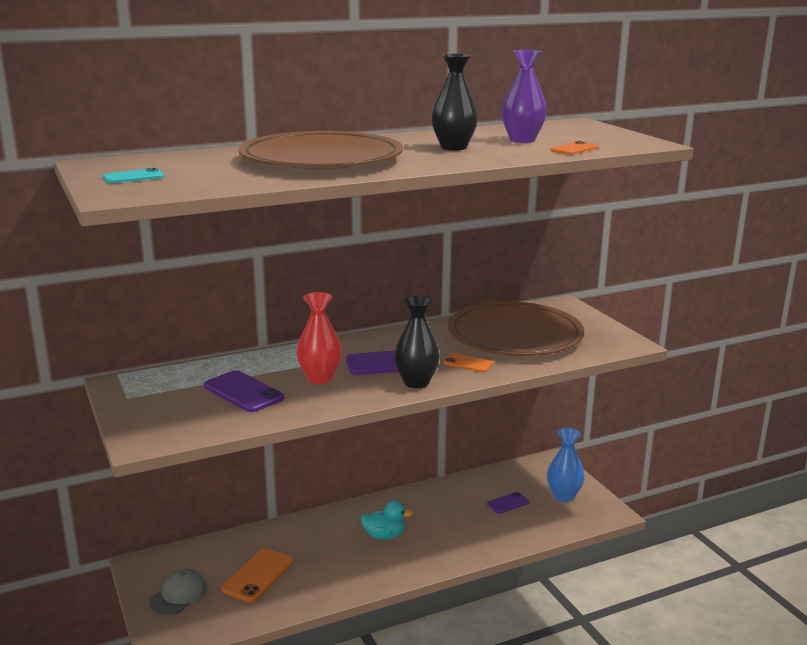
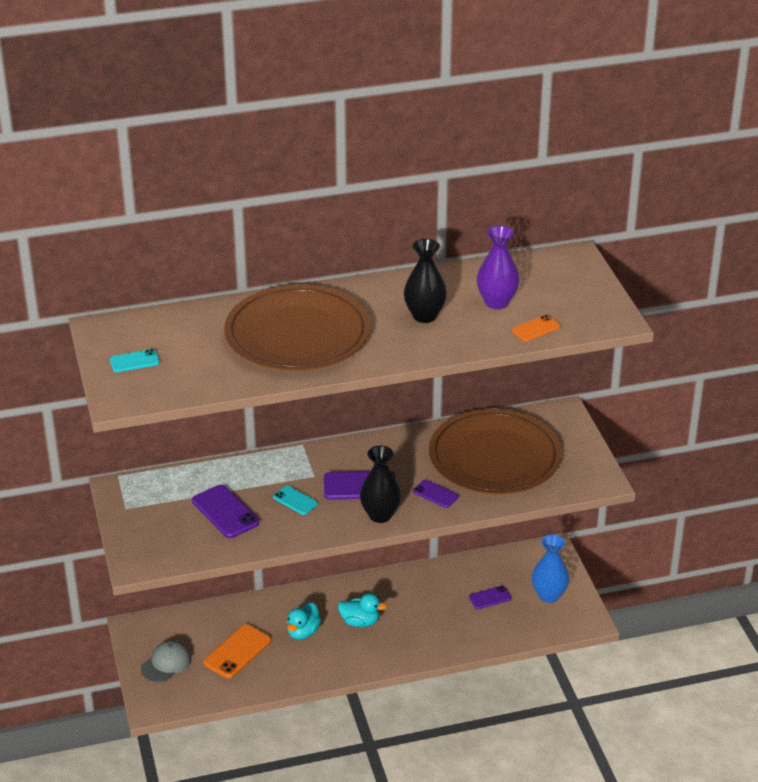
camera: 10 degrees right, 15 degrees up
red vase [297,292,342,384] -> turquoise phone [273,486,318,515]
orange phone [444,353,493,373] -> purple phone [413,480,459,508]
none -> turquoise duck [287,602,321,640]

